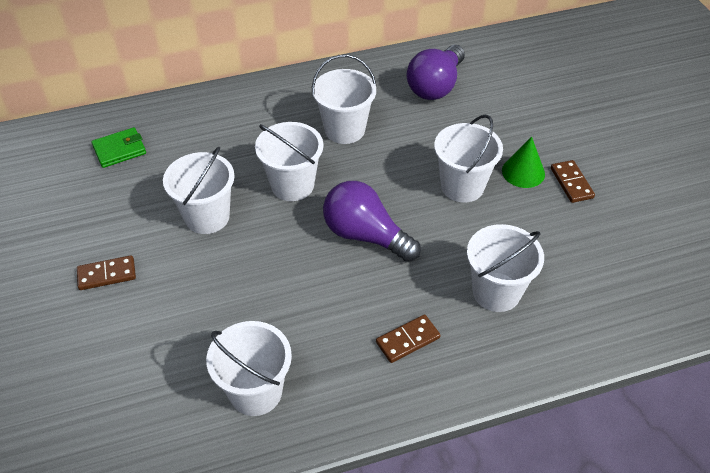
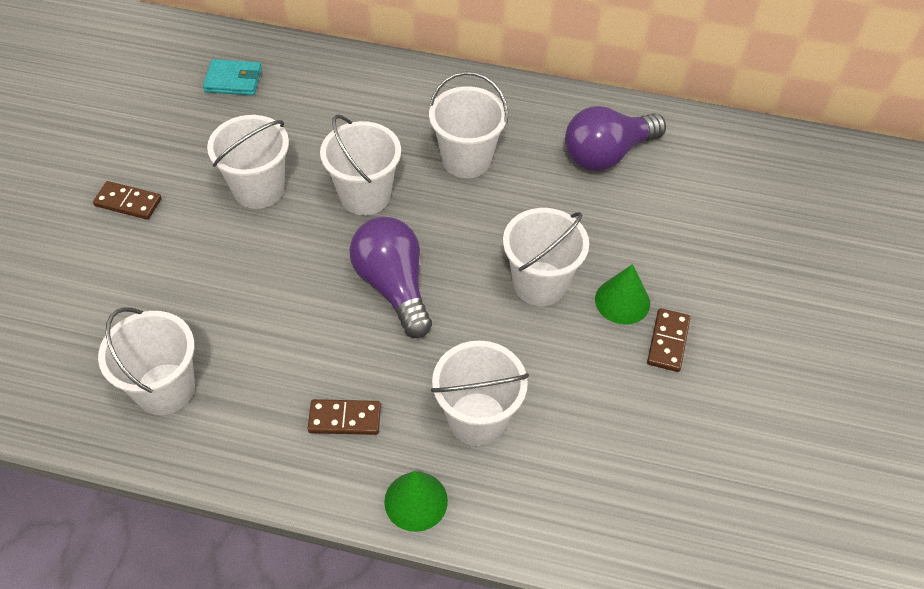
camera: 30 degrees right, 5 degrees up
green wallet [92,127,146,168] -> turquoise wallet [203,59,262,96]
none -> green cone [384,471,448,532]

